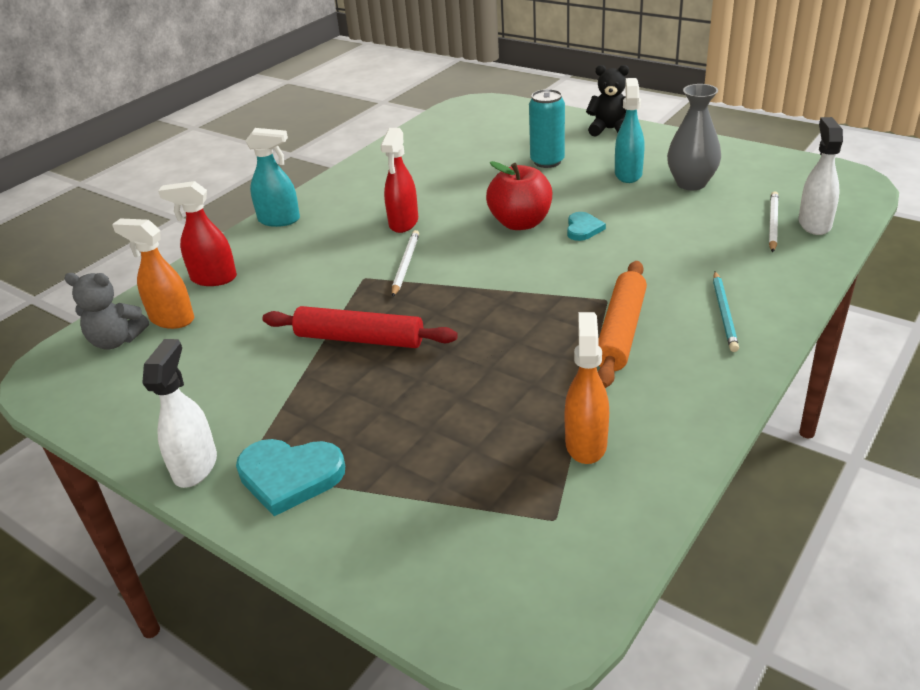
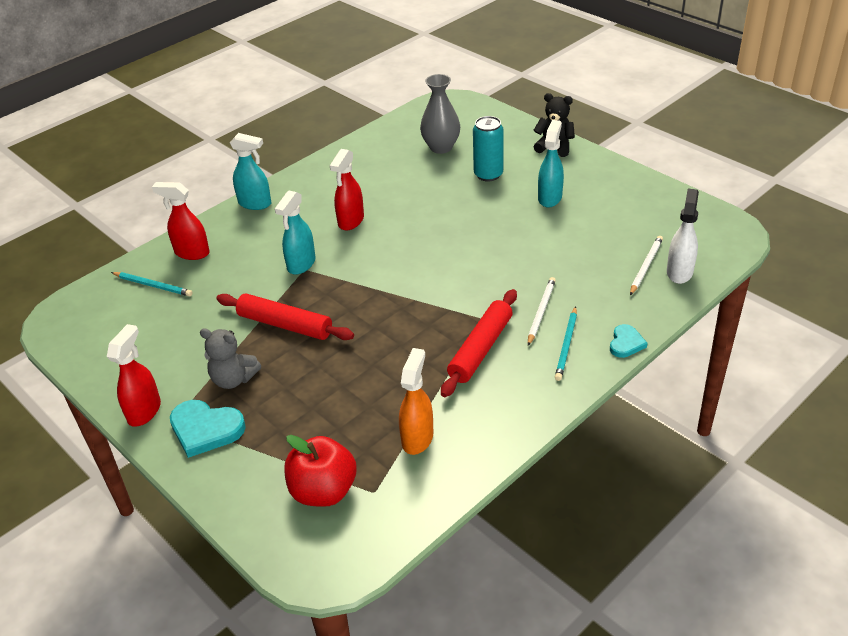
camera: 10 degrees right, 5 degrees up
grey teddy bear [64,273,149,350] -> grey teddy bear moved to [200,328,261,389]
orange spray bottle [112,218,194,329] -> turquoise pencil [111,272,193,296]
white spray bottle [142,339,217,488] -> red spray bottle [107,324,161,427]
white pencil [392,230,419,297] -> white pencil moved to [528,277,556,346]
red apple [486,161,552,230] -> red apple moved to [284,435,357,507]
turquoise heart [567,212,606,241] -> turquoise heart moved to [610,324,648,358]
orange rolling pin [598,261,647,388] -> red rolling pin [441,289,517,397]
grey vase [667,84,721,190] -> grey vase moved to [420,74,460,154]
none -> turquoise spray bottle [275,190,316,275]

